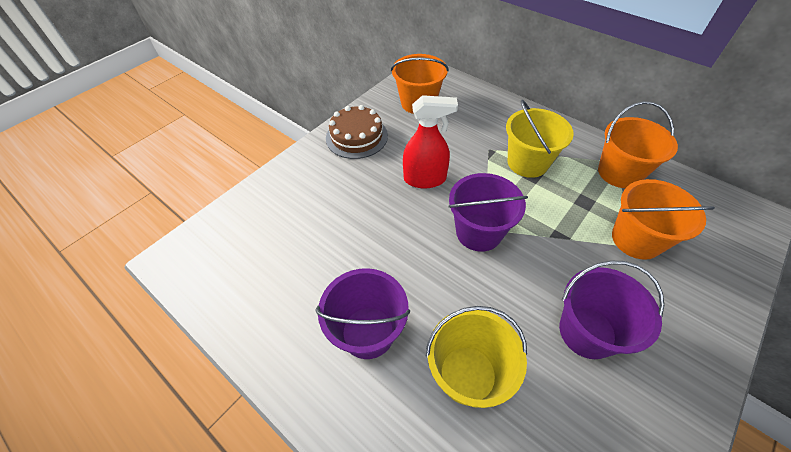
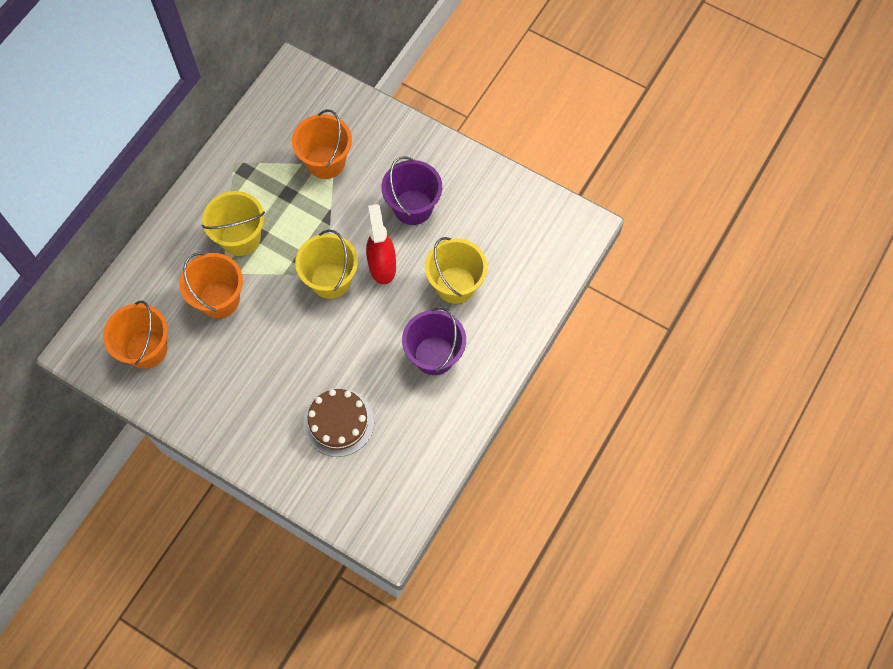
camera: 100 degrees left, 15 degrees up
brown cake [326,105,388,159] -> brown cake moved to [303,389,374,457]
red spray bottle [403,95,458,188] -> red spray bottle moved to [366,204,396,284]
purple bucket [449,173,528,252] -> yellow bucket [295,229,358,299]
orange bucket [598,101,678,188] -> orange bucket moved to [179,252,243,318]

